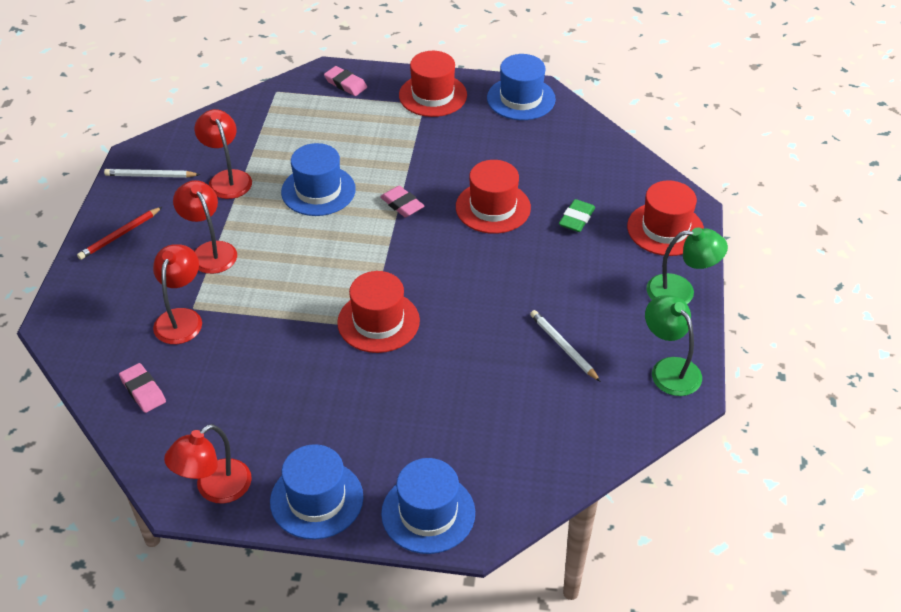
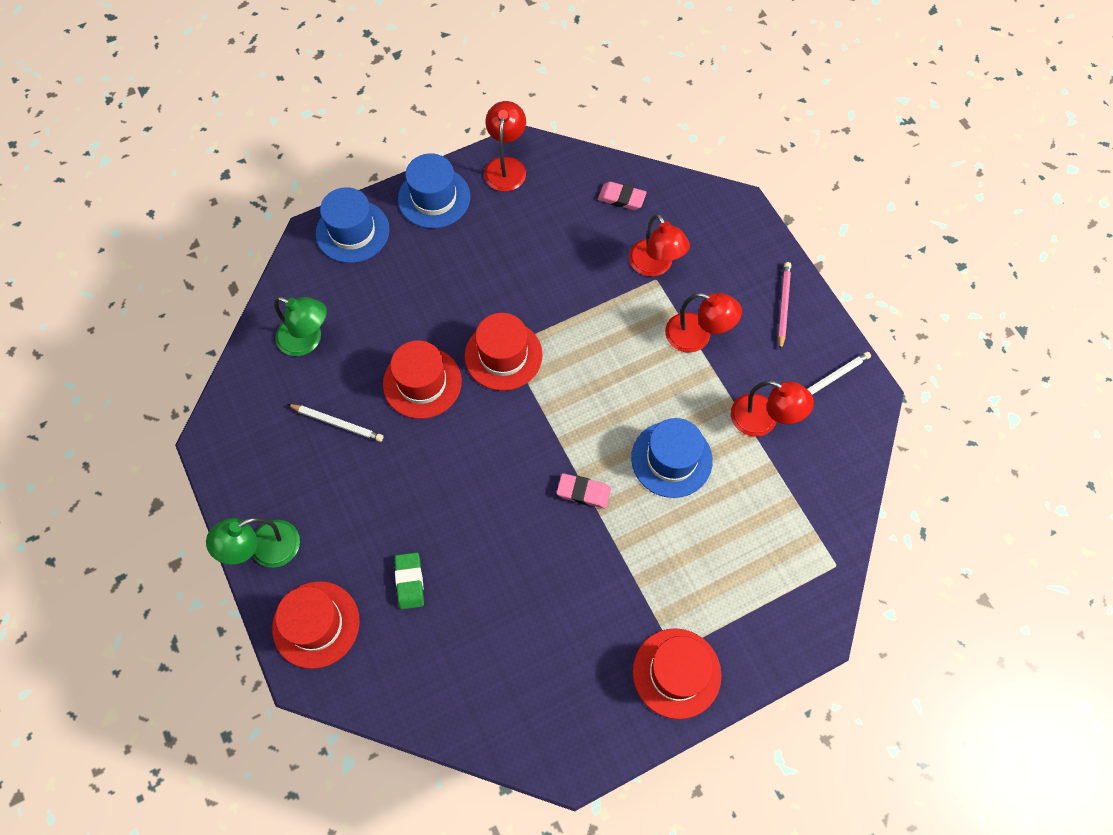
camera: 145 degrees right, 20 degrees up
red pencil [77,207,162,260] -> pink pencil [778,262,791,350]
pink eraser [324,66,367,96] -> none
red hat [456,160,531,234] -> red hat moved to [383,340,462,419]
blue hat [487,54,556,120] -> none
green lamp [645,295,702,396] -> green lamp moved to [274,297,327,356]

